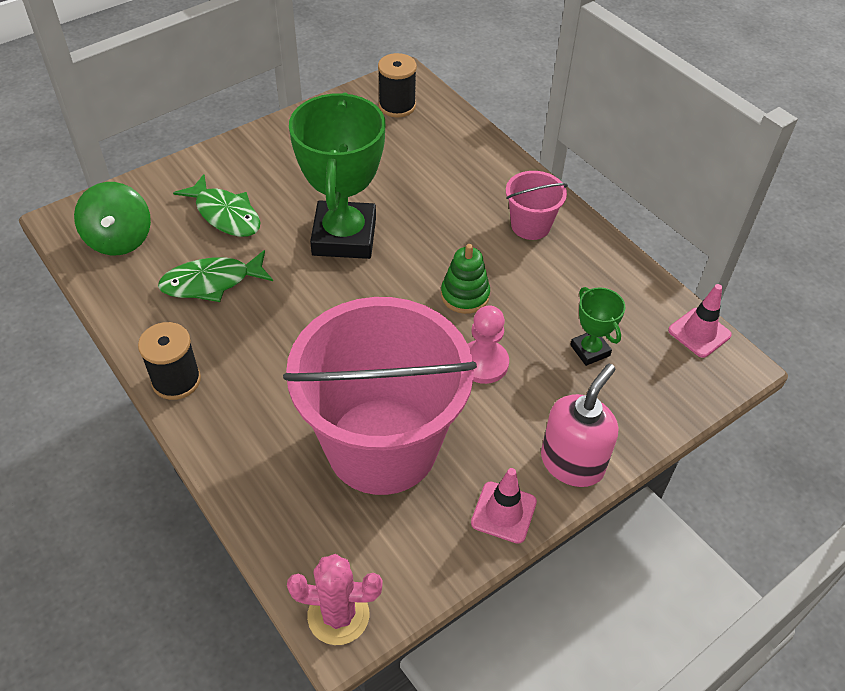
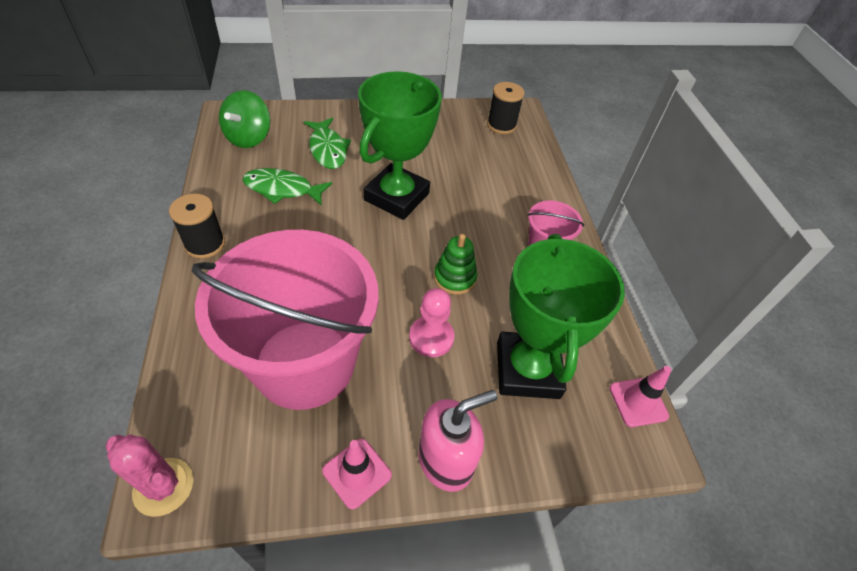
camera: 25 degrees right, 0 degrees up
green trophy [570,287,625,366] -> green trophy [497,234,625,399], size x2.18

